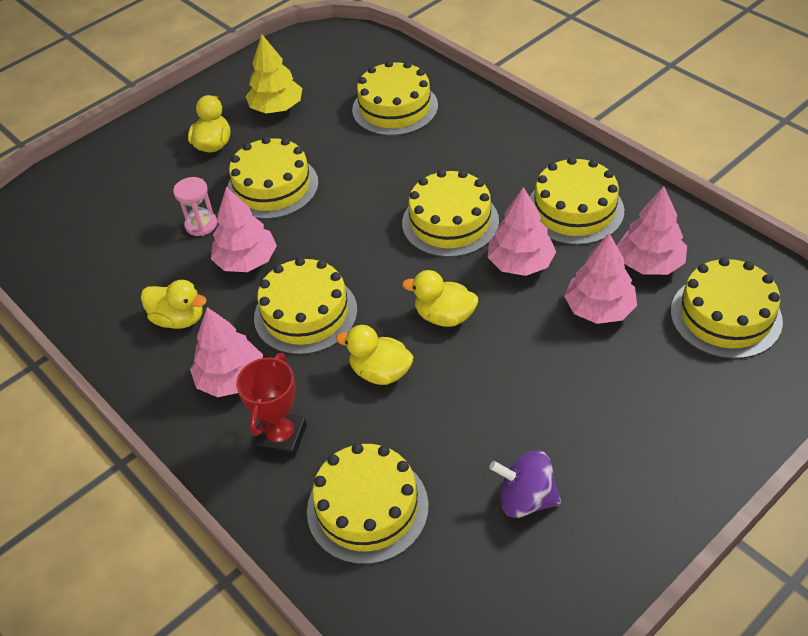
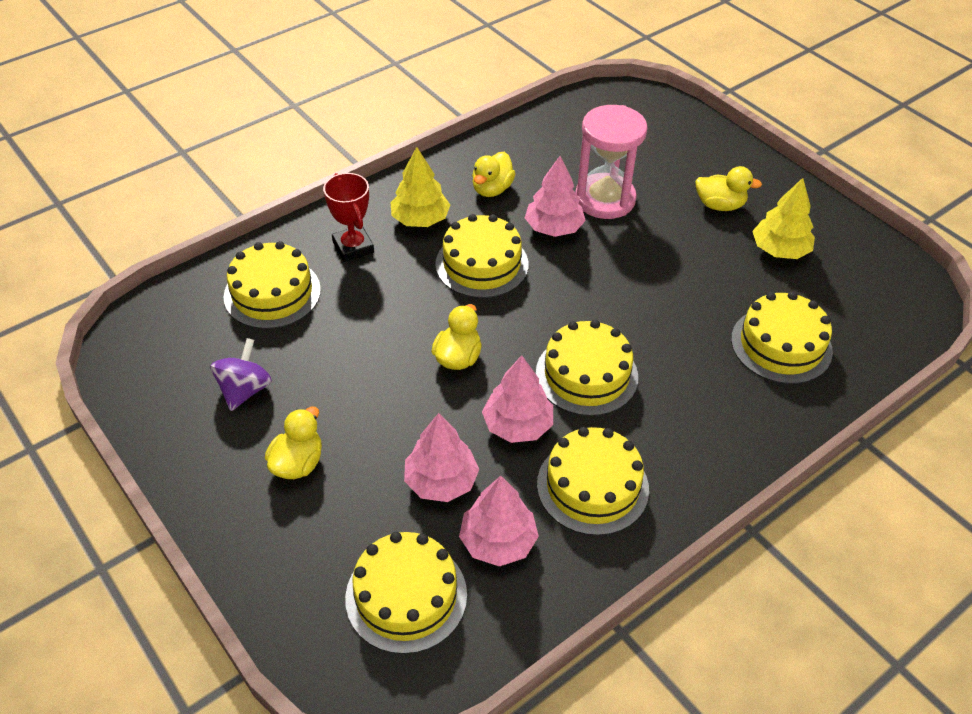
camera: 90 degrees right, 0 degrees up
pink hourglass [173,177,217,236] -> pink hourglass [575,105,648,219], size x2.02
pink tree [190,307,263,397] -> yellow tree [390,147,450,227]
yellow cake [227,137,319,219] -> none
red trophy [236,353,307,458] -> red trophy turned 45 degrees clockwise [323,173,374,262]
yellow duck [336,325,413,385] -> yellow duck moved to [265,406,322,479]

